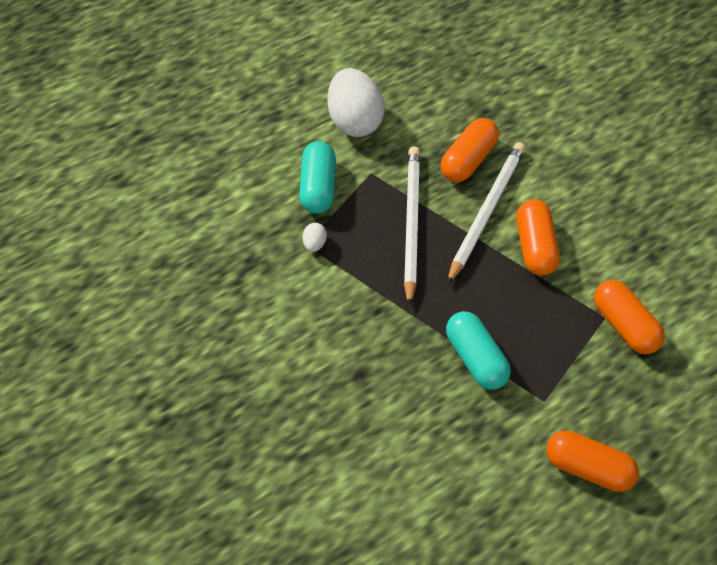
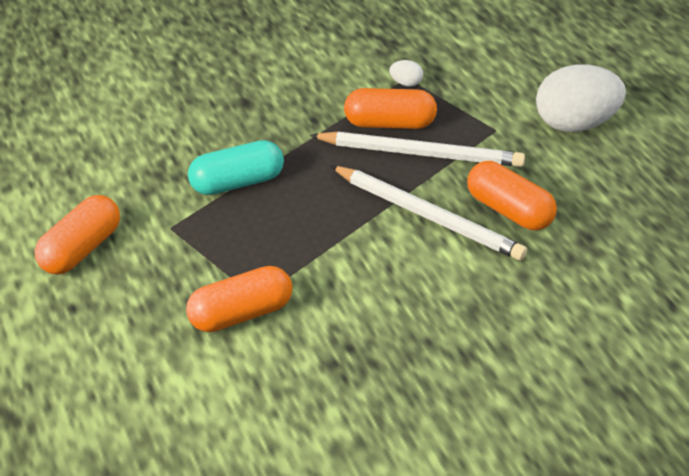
camera: 100 degrees right, 15 degrees down
turquoise capsule [299,141,336,214] -> none
orange capsule [517,199,560,276] -> orange capsule moved to [344,88,437,129]

